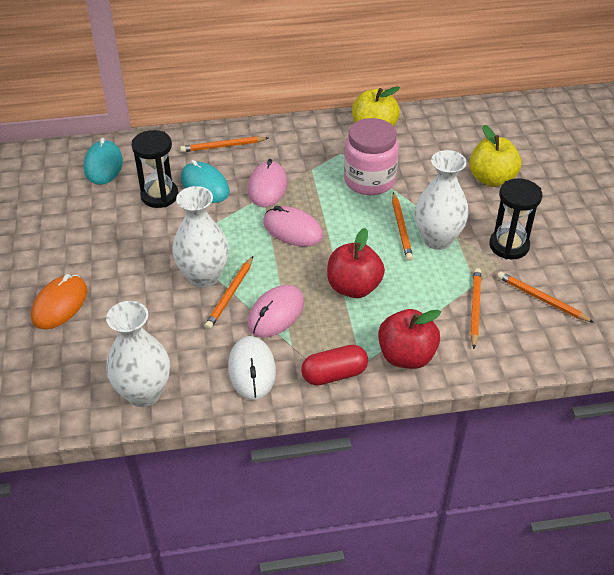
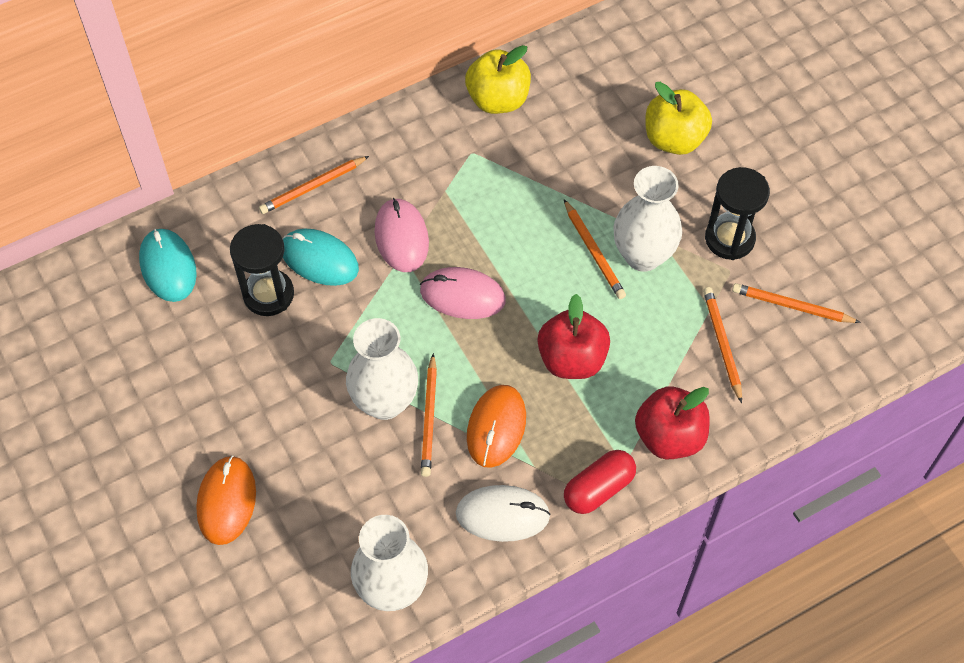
camera: 20 degrees left, 15 degrees up
white mouse [228,336,276,400] -> white mouse turned 60 degrees counterclockwise [456,485,551,542]
pink mouse [248,285,304,337] -> orange mouse [467,385,526,468]
pink jar [344,118,399,195] -> none

